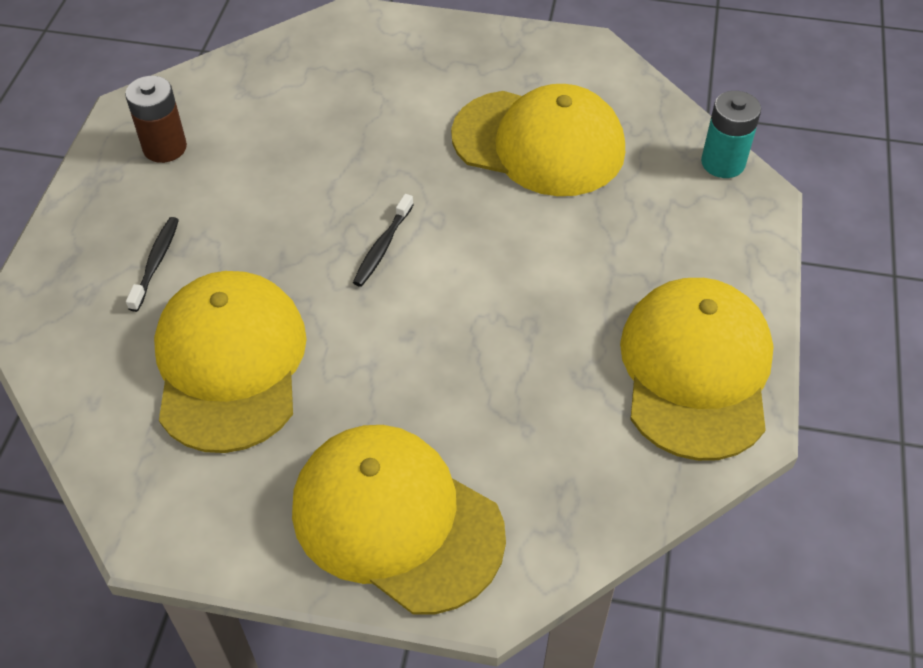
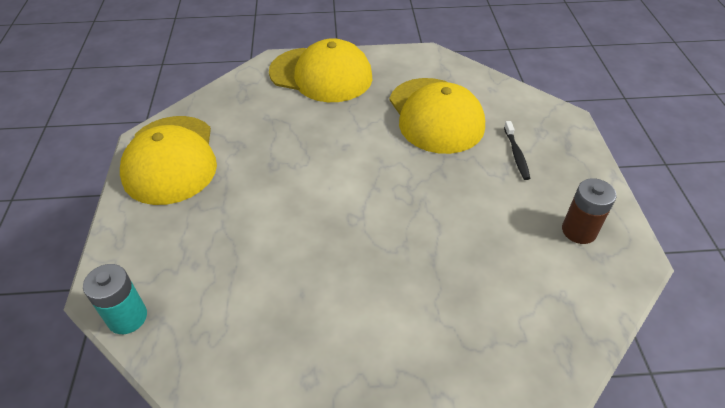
camera: 165 degrees right, 5 degrees down
black toothbrush [353,194,414,287] -> none
yellow cap [451,84,625,196] -> none

